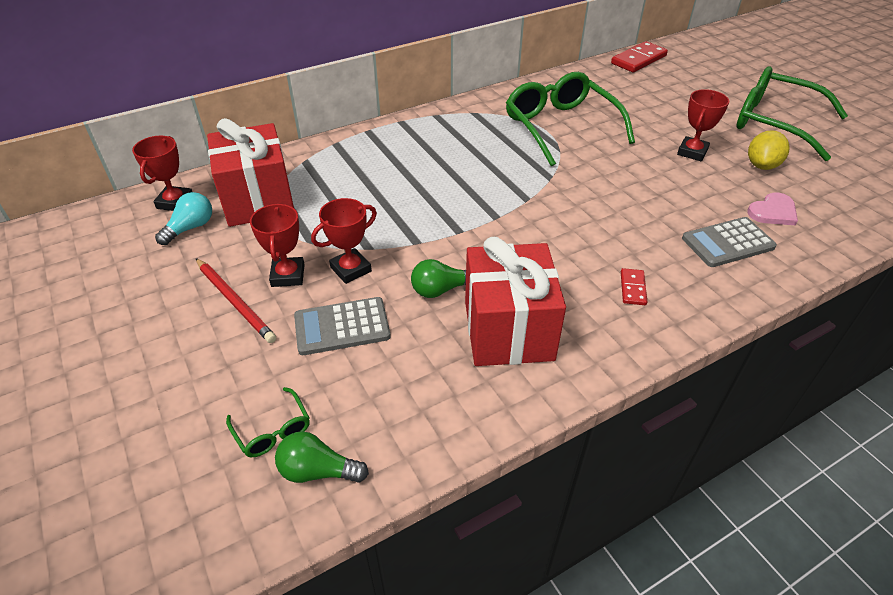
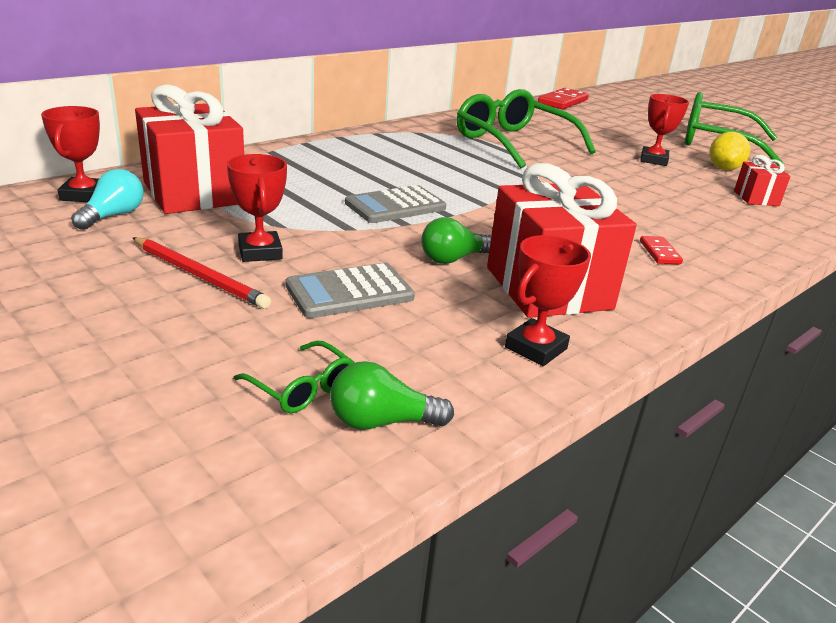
camera: 15 degrees left, 15 degrees down
red trophy [311,198,377,284] -> red trophy moved to [505,235,591,366]
grey calculator [682,217,777,267] -> grey calculator moved to [345,185,446,223]
pink heart [747,193,798,225] -> red gift [734,155,791,206]

